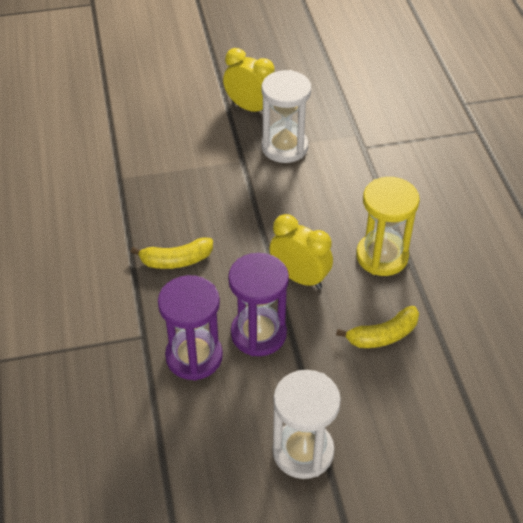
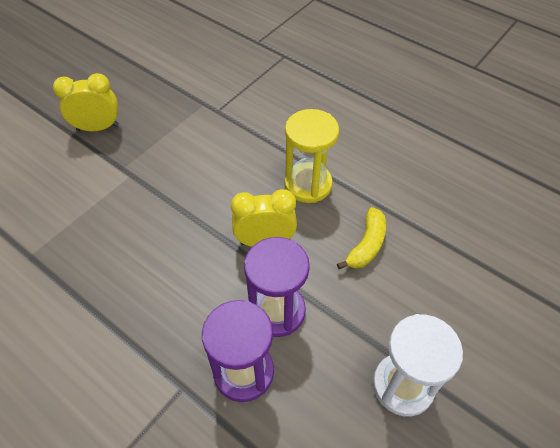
camera: 40 degrees left, 5 degrees up
yellow banana [130,237,213,269] -> none
white hourglass [261,70,311,163] -> none

